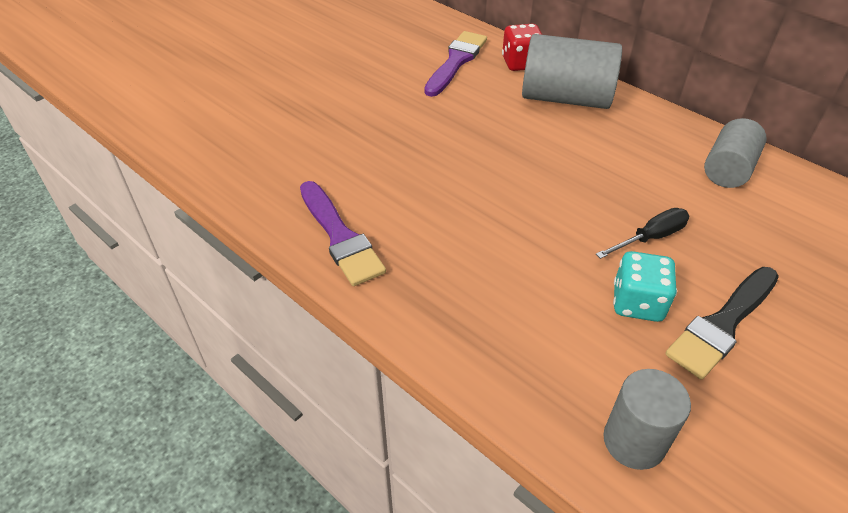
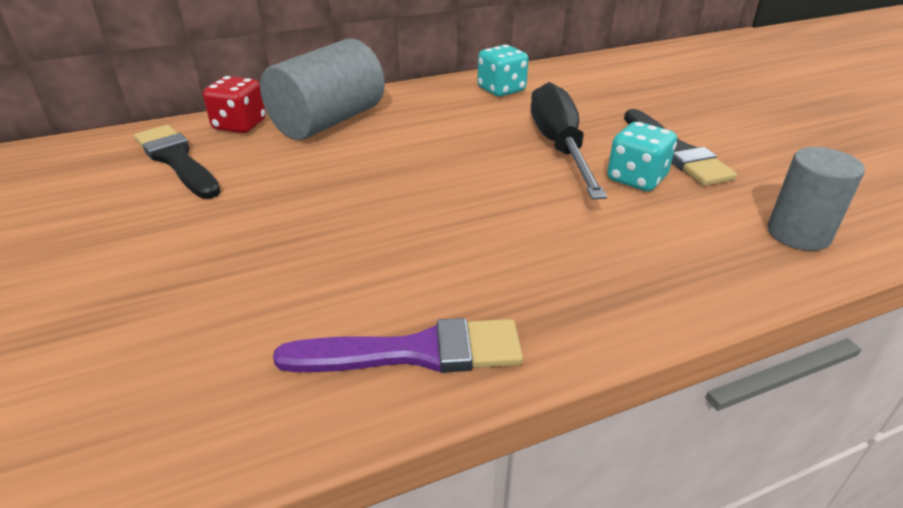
camera: 65 degrees left, 10 degrees down
purple brush [424,31,487,97] -> black brush [134,125,221,199]
black screwdriver [596,208,689,259] -> black screwdriver [531,82,607,199], size x1.85
grey cylinder [704,118,767,188] -> turquoise dice [477,45,529,97]

